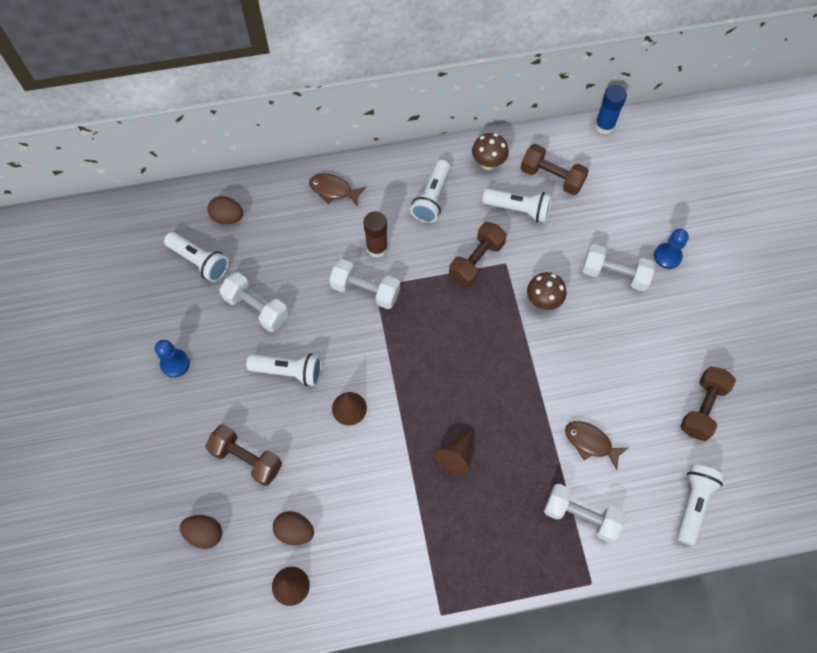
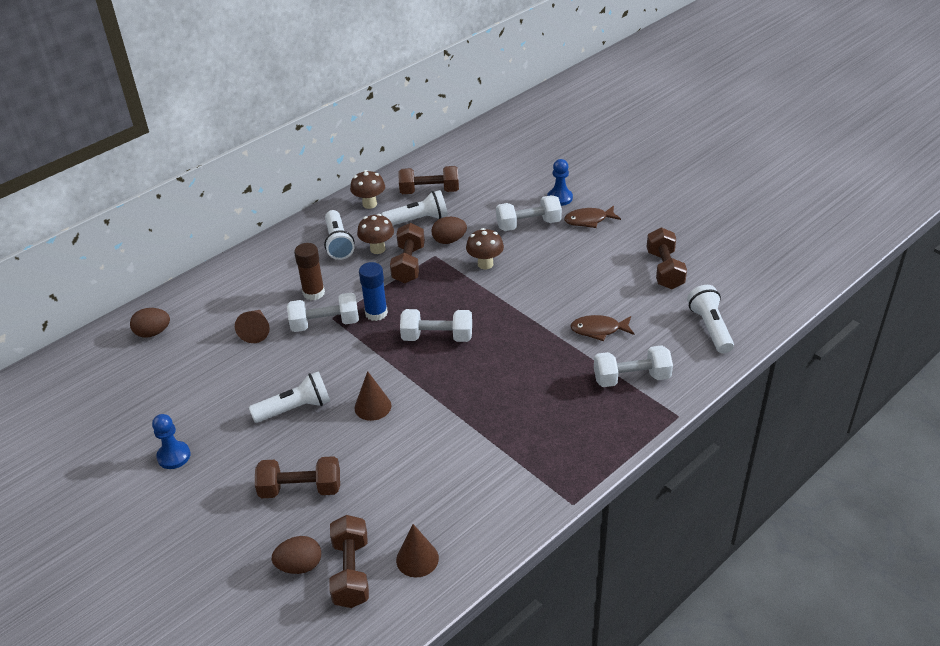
camera: 30 degrees left, 25 degrees down
white flashlight [164,232,229,282] -> none
white dumbbell [219,272,288,332] -> white dumbbell moved to [400,309,472,342]
brown egg [273,511,314,545] -> brown egg moved to [431,217,467,244]
brown fish [309,173,366,207] -> brown fish moved to [564,205,621,228]
brown cone [436,428,473,475] -> brown cone moved to [235,310,270,343]
blue glue stick [595,85,627,134] -> blue glue stick moved to [359,262,388,321]
none -> brown dumbbell [329,515,369,608]
none -> brown mushroom [357,214,394,254]

